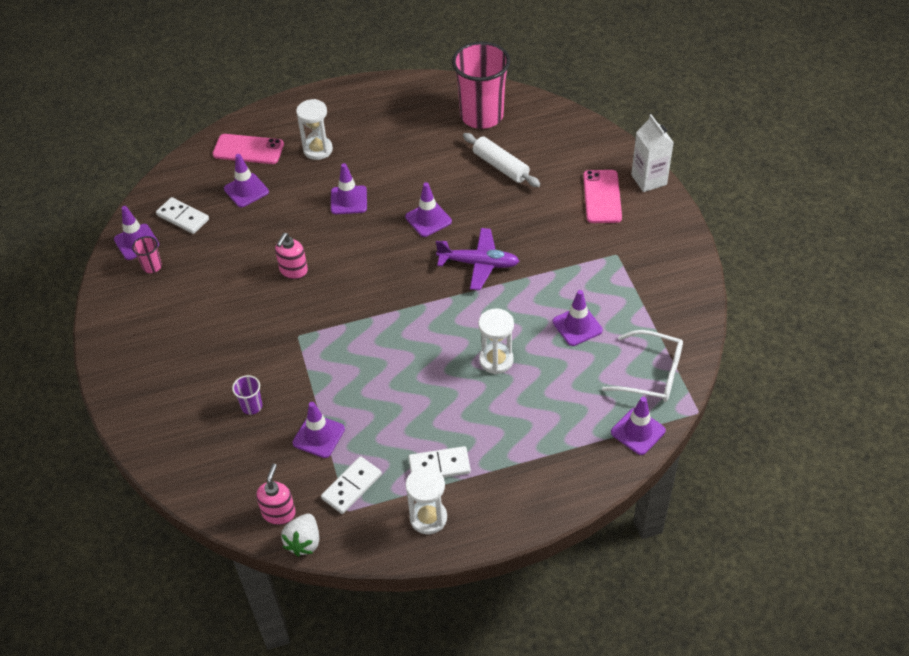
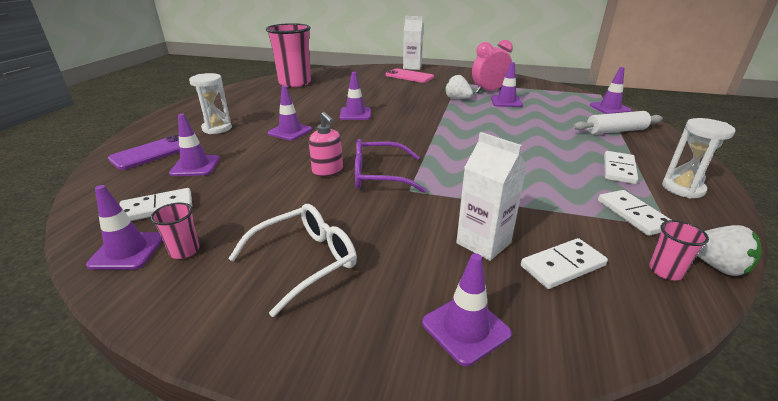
camera: 60 degrees left, 20 degrees down
pink phone [213,134,284,164] -> purple phone [108,134,180,170]
purple cup [232,375,262,415] -> white carton [456,132,527,261]
pink soap dispenser [256,464,296,525] -> pink cup [649,220,709,280]
purple traffic cone [292,402,345,458] -> purple traffic cone moved to [422,253,512,366]
purple plane [436,228,519,290] -> none
white rolling pin [463,133,540,187] -> white rolling pin moved to [573,111,663,134]
white hourglass [478,309,514,374] -> none
white glasses [602,330,683,402] -> white glasses moved to [228,204,357,317]
none -> purple glasses [355,139,427,193]
none -> white strawberry [445,74,473,99]
none -> pink clock [472,40,513,93]
none -> white domino [521,238,608,289]

